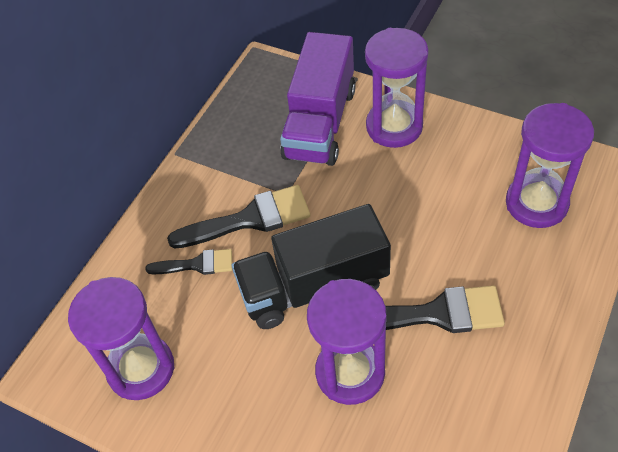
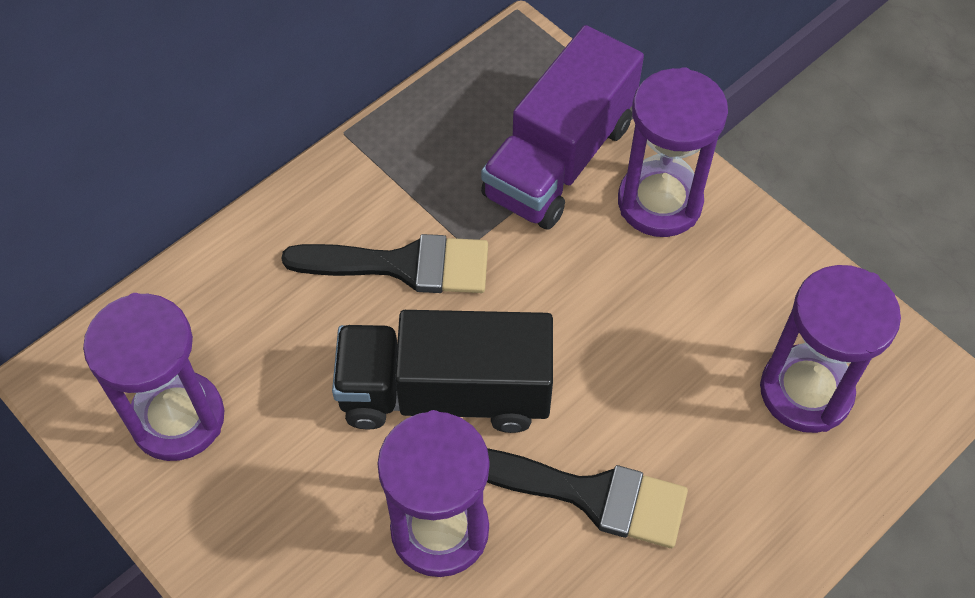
camera: 15 degrees right, 5 degrees up
black brush [145,249,232,275] -> none

